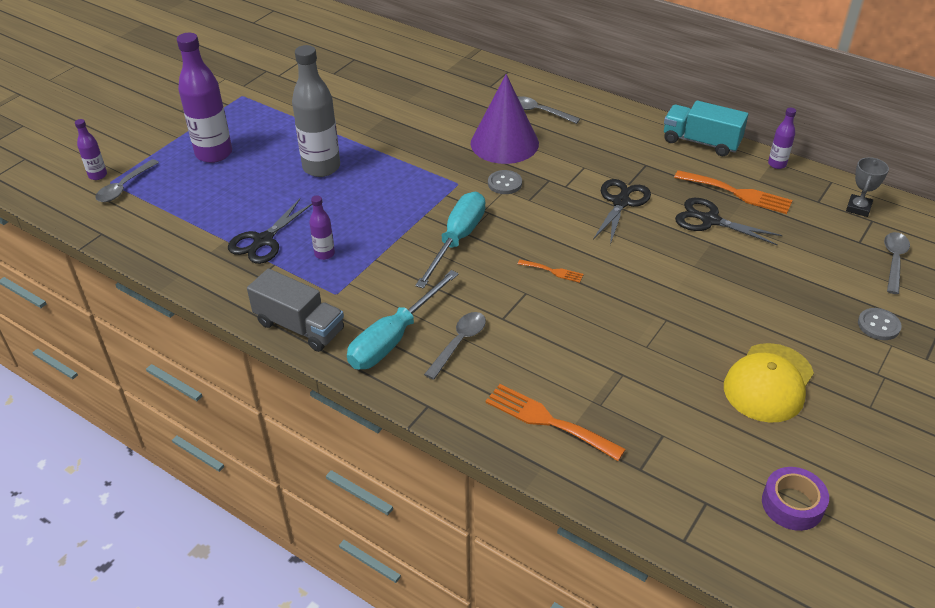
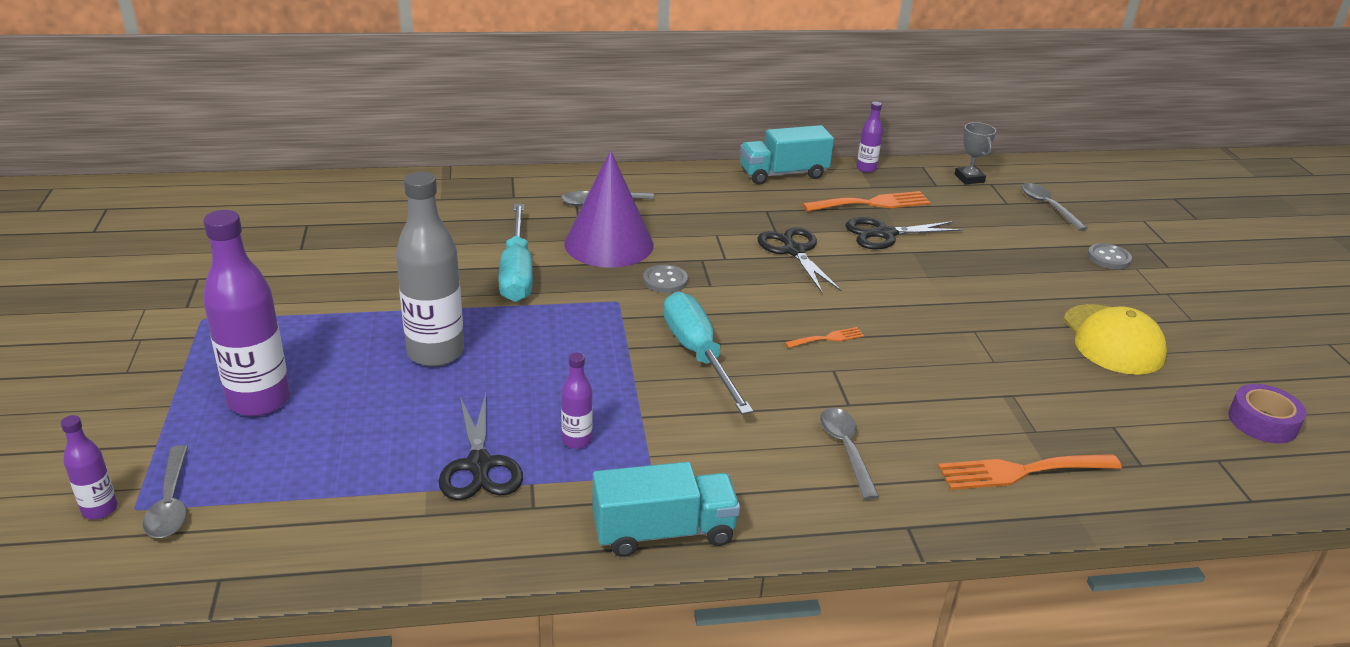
camera: 45 degrees left, 10 degrees down
grey truck [247,268,344,352] -> turquoise truck [592,462,740,557]
turquoise screwdriver [347,270,459,369] -> turquoise screwdriver moved to [499,204,533,302]

